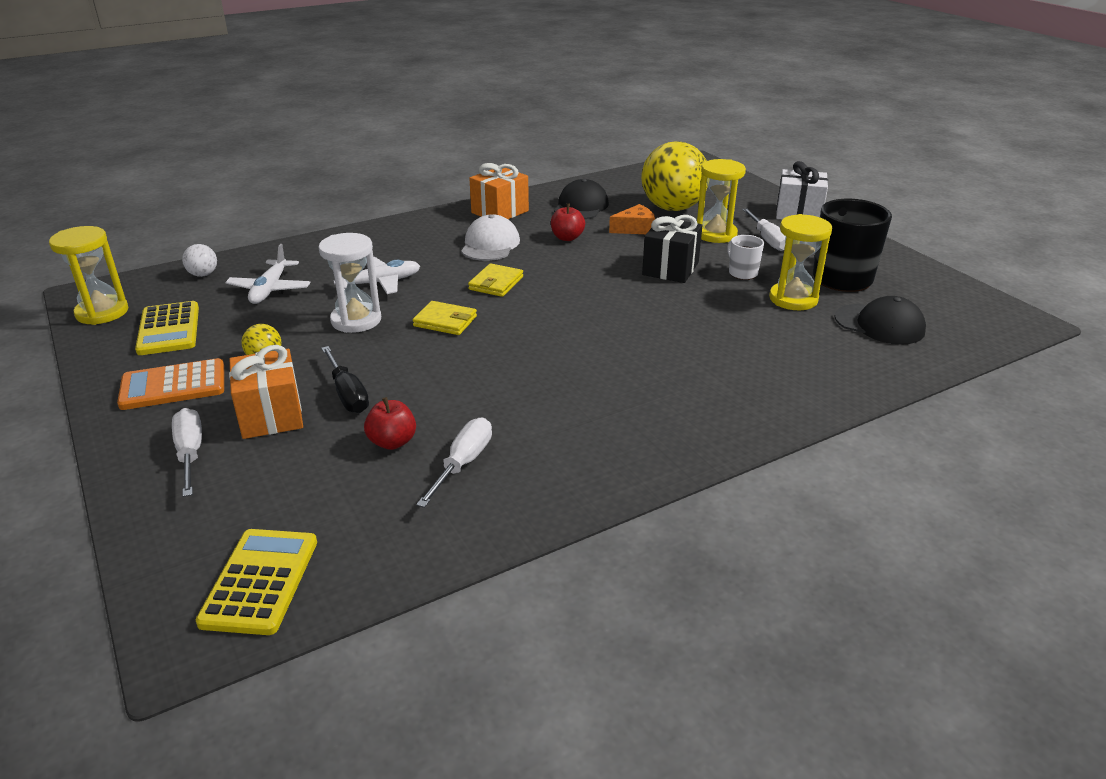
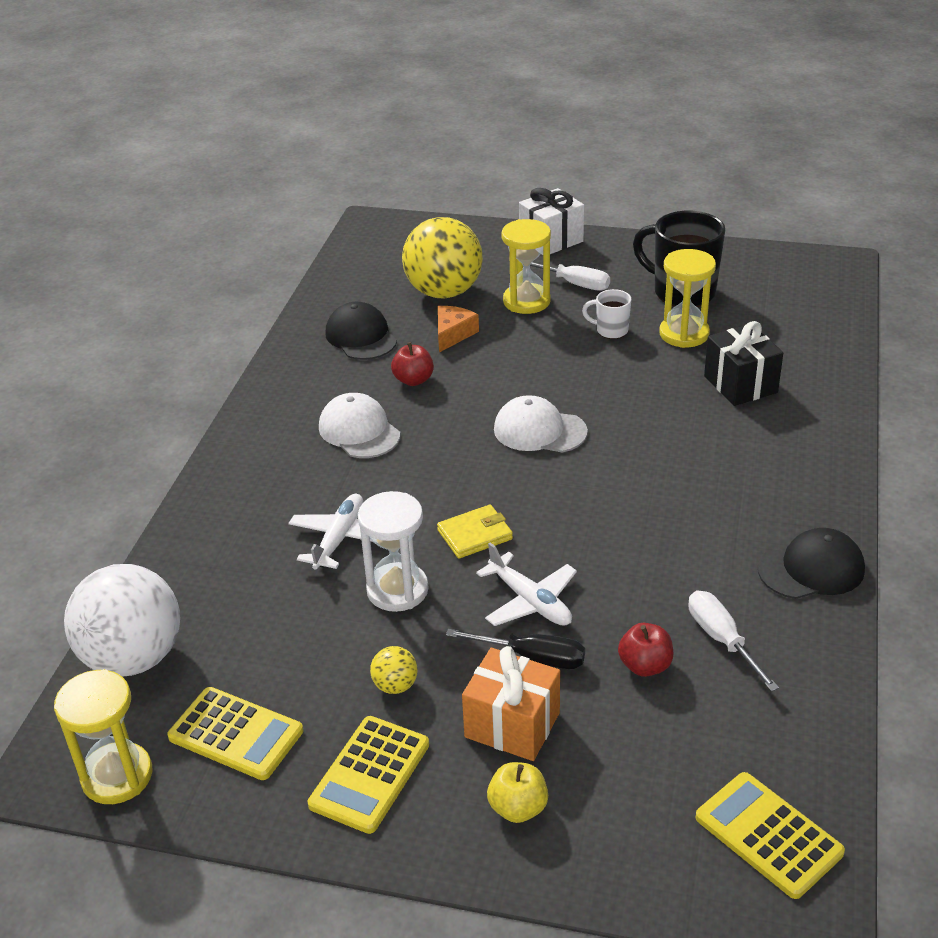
camera: 45 degrees left, 5 degrees up
orange calculator [117,358,224,410] -> yellow calculator [308,716,429,834]
white screwdriver [172,408,202,497] -> yellow apple [487,762,548,823]
white ball [182,244,217,277] -> white ball [64,564,180,676], size x2.40
white plane [225,244,310,304] -> white plane moved to [476,543,577,626]
yellow wallet [468,263,523,297] -> none
orange gift [469,163,529,219] -> none
black gift [642,215,702,283] -> black gift moved to [704,321,783,406]
black cap [834,296,926,345] -> black cap moved to [758,528,865,599]
none -> white cap [494,395,588,452]

